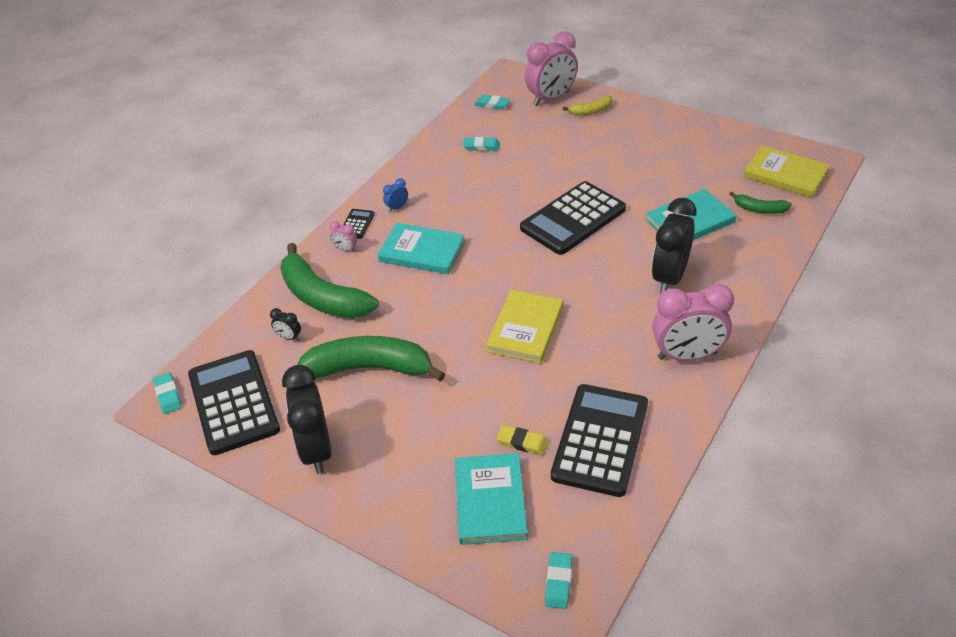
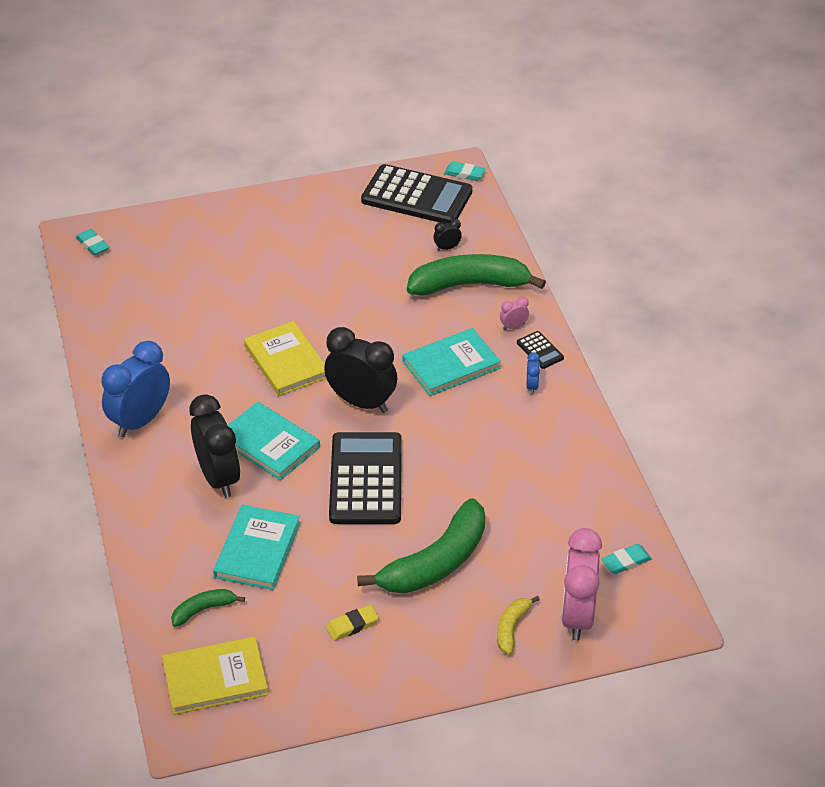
camera: 130 degrees right, 0 degrees up
black clock [282,365,331,474] -> black clock moved to [324,327,397,413]
green banana [297,336,445,382] -> green banana moved to [357,498,485,593]
turquoise book [455,453,528,545] -> turquoise book moved to [228,402,320,480]
turquoise eraser [463,137,500,151] -> none
yellow eraser [496,425,549,455] -> yellow eraser moved to [326,605,379,641]
black calculator [551,384,648,497] -> none
pink clock [652,284,734,361] -> blue clock [101,341,170,437]

